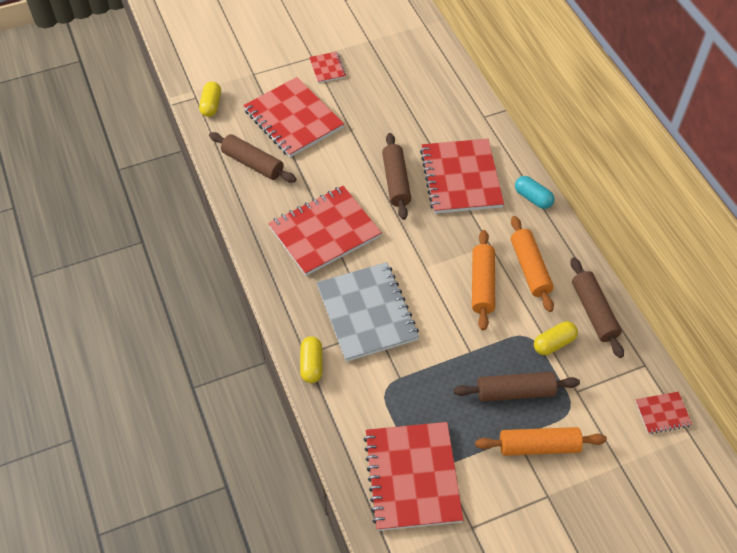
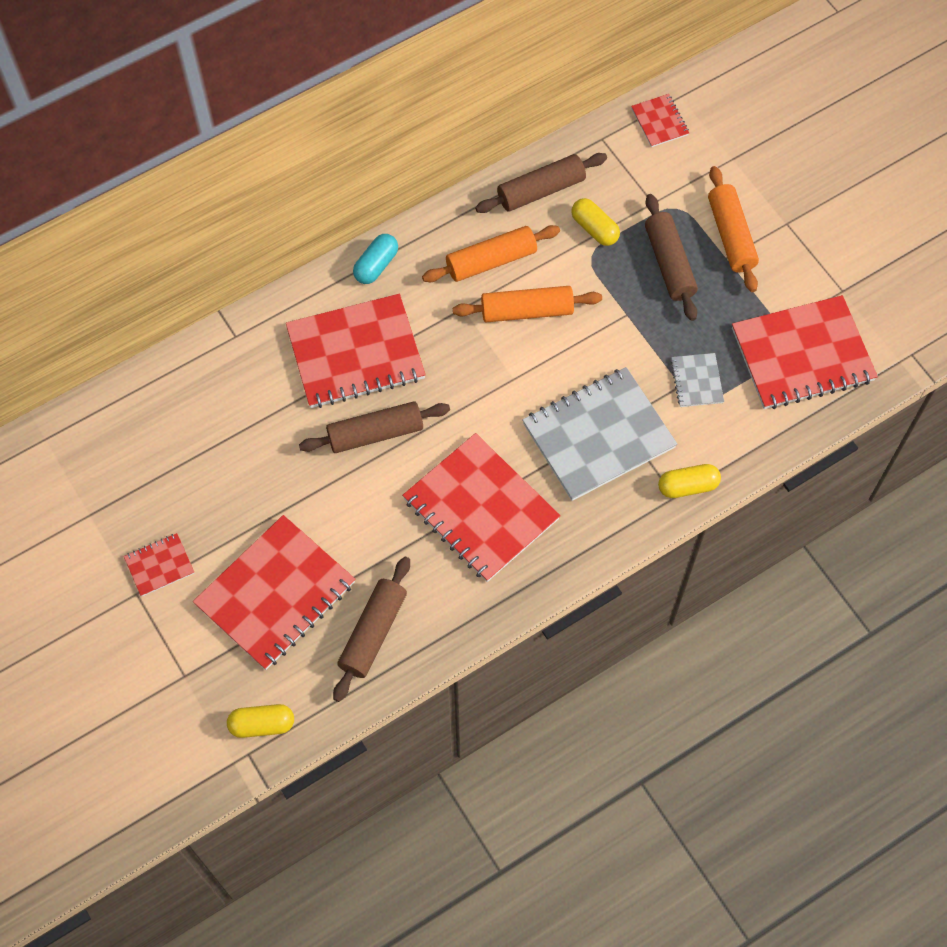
camera: 100 degrees left, 10 degrees up
none -> grey notebook [671,353,724,407]

